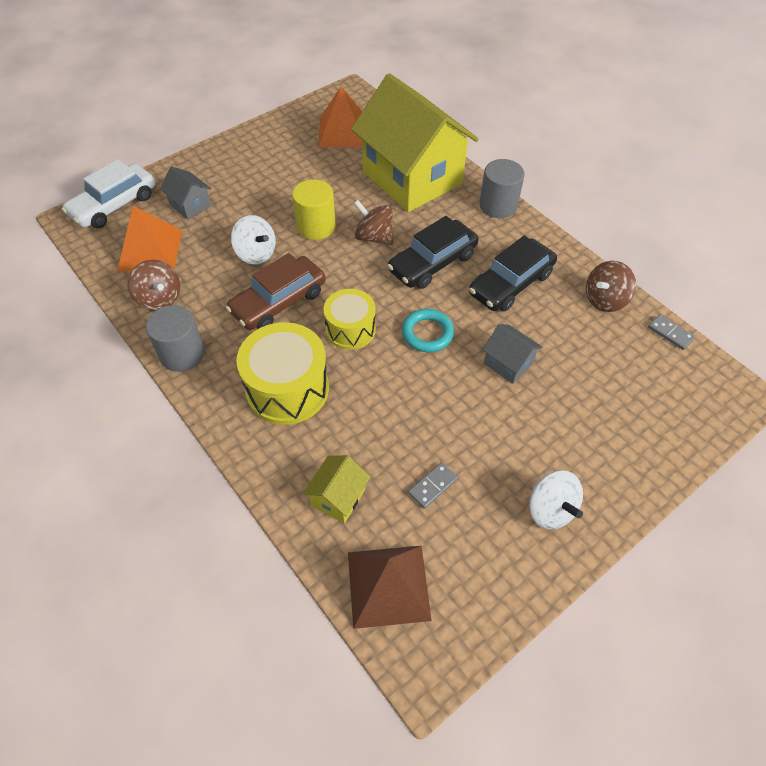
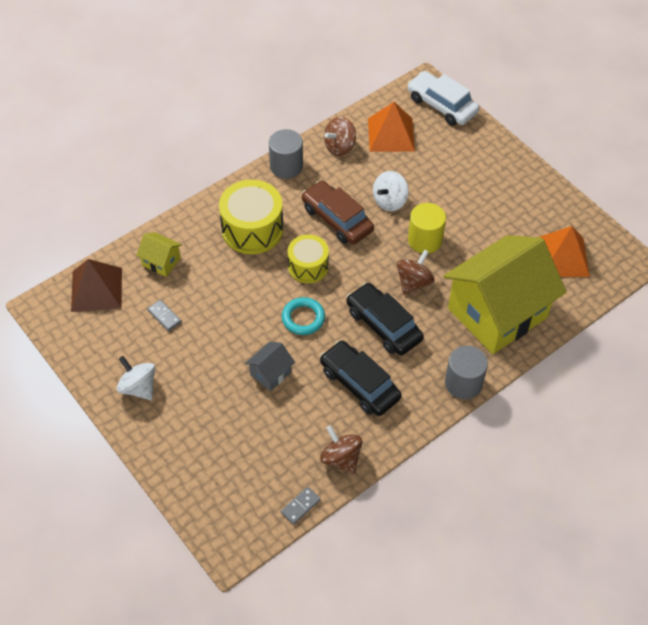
camera: 90 degrees right, 0 degrees up
grey house [160,166,211,220] -> none
white spinning top [529,470,583,529] -> white spinning top turned 75 degrees clockwise [117,356,155,400]

